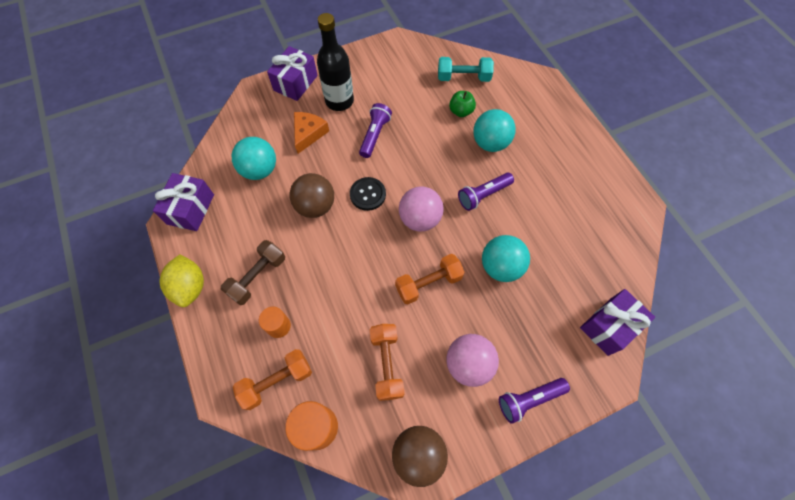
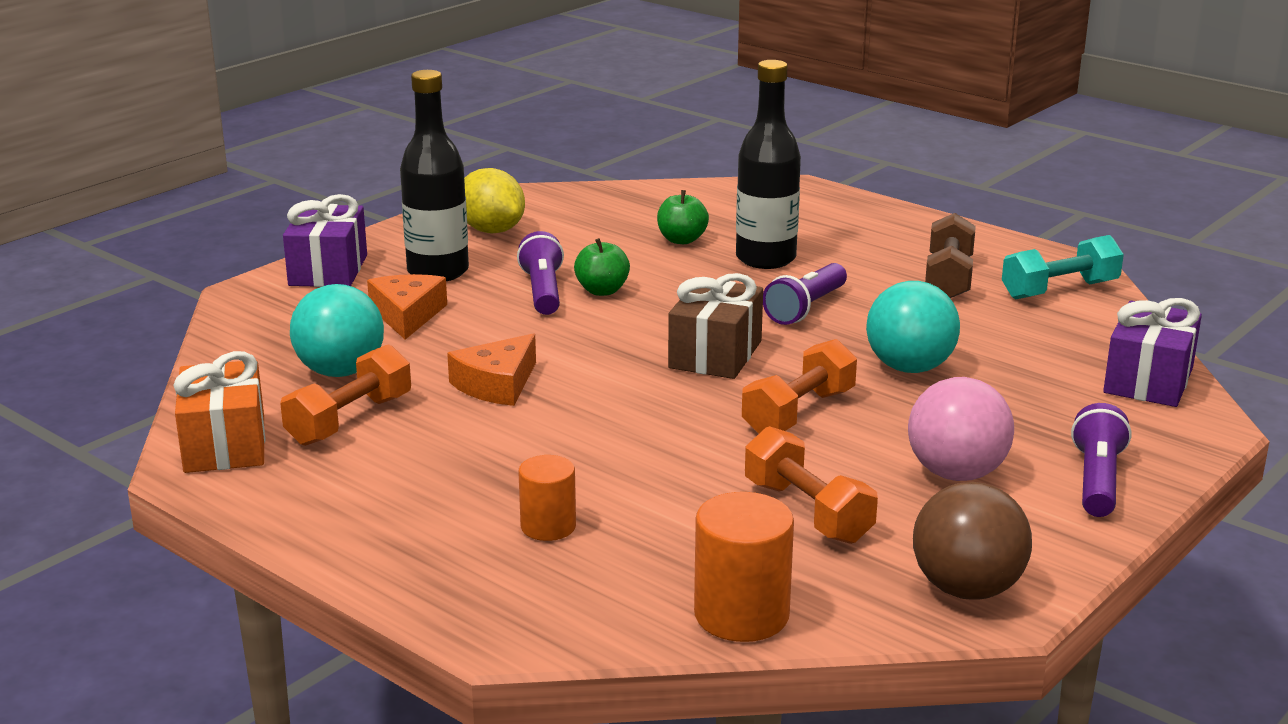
camera: 25 degrees left, 40 degrees down
purple gift [153,173,214,231] -> orange gift [173,351,265,473]
yellow lemon [159,254,204,307] -> yellow lemon moved to [464,168,525,234]
brown dumbbell [221,240,285,305] -> brown dumbbell moved to [925,213,976,298]
orange dumbbell [233,349,312,410] -> orange dumbbell moved to [280,344,411,446]
brown ball [289,173,334,218] -> orange cheese [447,333,536,406]
black button [350,177,386,211] -> none
pink ball [399,186,444,231] -> brown gift [668,273,763,379]
turquoise dumbbell [438,57,494,82] -> turquoise dumbbell moved to [1002,235,1124,300]
turquoise ball [473,109,516,152] -> black bottle [736,60,801,269]
purple flashlight [499,378,570,424] -> purple flashlight turned 150 degrees clockwise [1071,403,1132,517]
none -> green apple [574,238,630,296]

